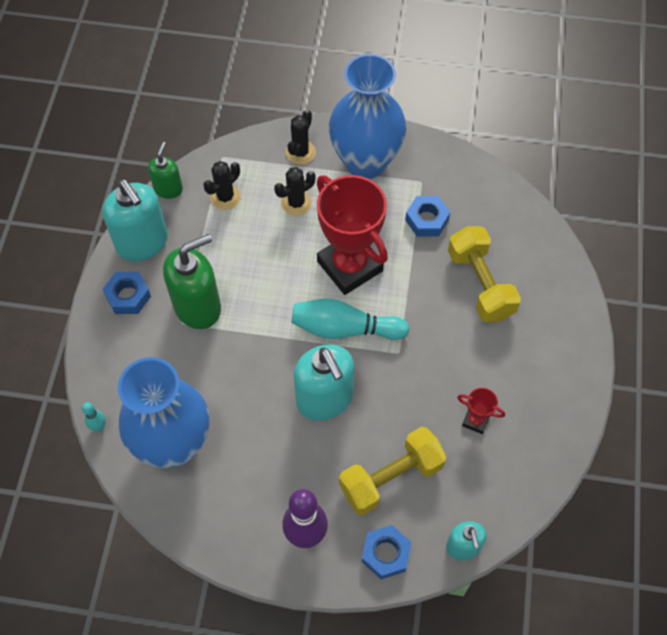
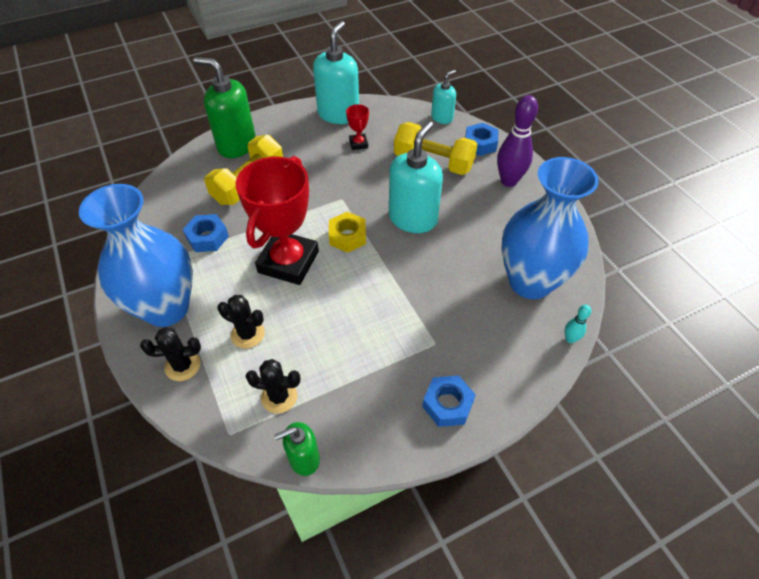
camera: 125 degrees left, 10 degrees down
turquoise soap dispenser [102,180,168,262] -> turquoise soap dispenser moved to [313,21,359,124]
green soap dispenser [163,234,221,329] -> green soap dispenser moved to [193,57,256,158]
turquoise bowling pin [291,299,410,340] -> yellow nut [329,212,366,253]

